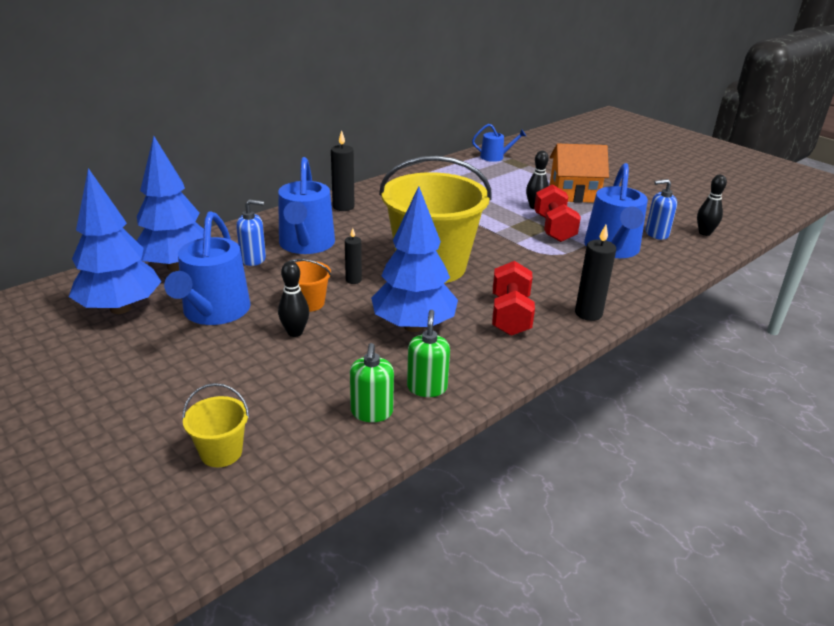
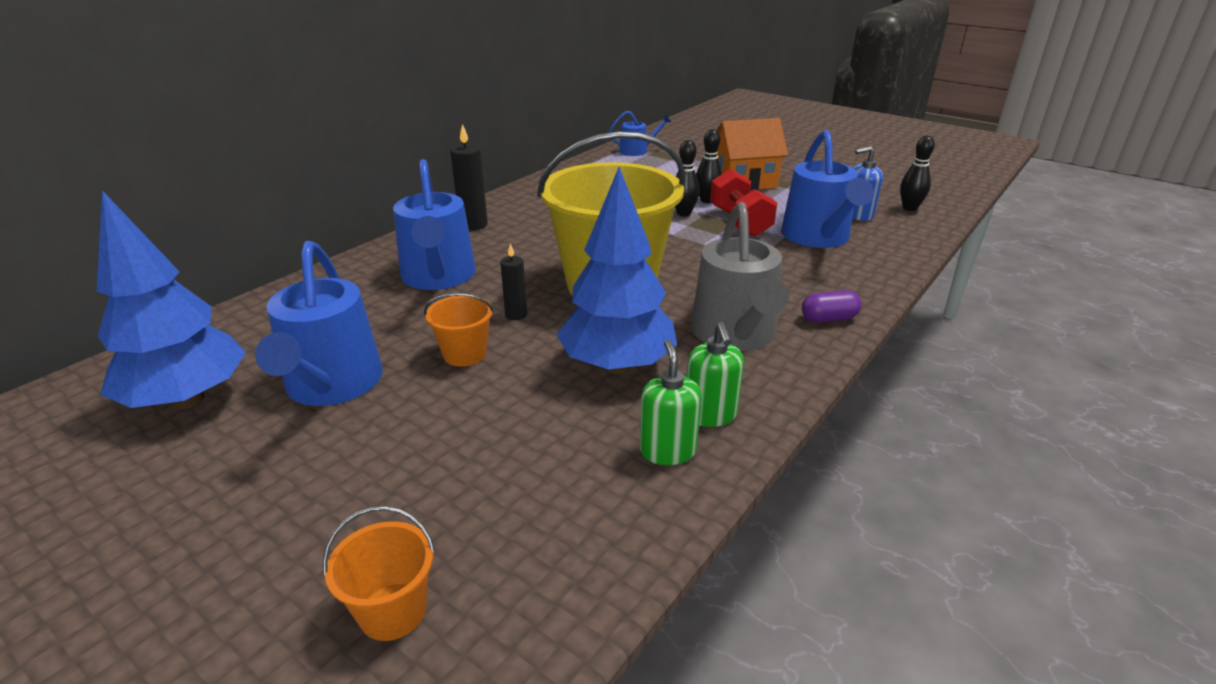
camera: 10 degrees left, 0 degrees up
blue tree [137,136,204,271] -> none
yellow bucket [182,383,249,467] -> orange bucket [323,506,435,641]
blue soap dispenser [236,199,266,266] -> none
black bowling pin [278,261,309,337] -> black bowling pin moved to [675,140,700,216]
green soap dispenser [350,343,394,422] -> green soap dispenser moved to [686,322,744,427]
red dumbbell [492,261,535,336] -> grey watering can [691,202,789,351]
black candle [575,225,616,321] -> purple capsule [802,290,862,323]

